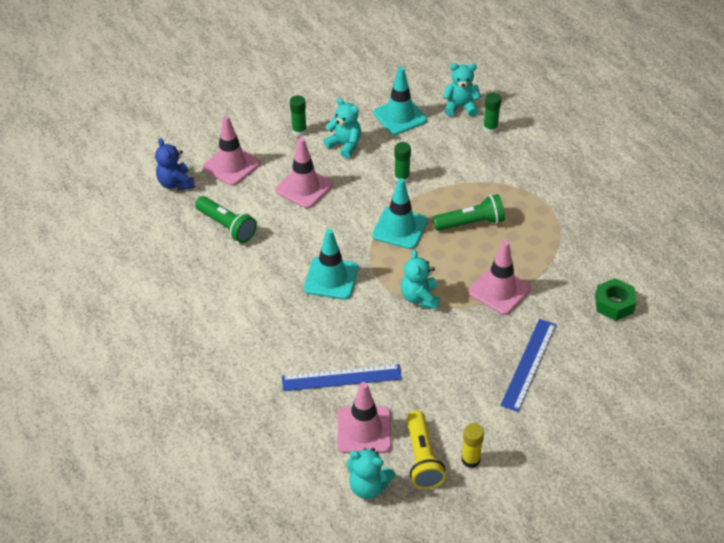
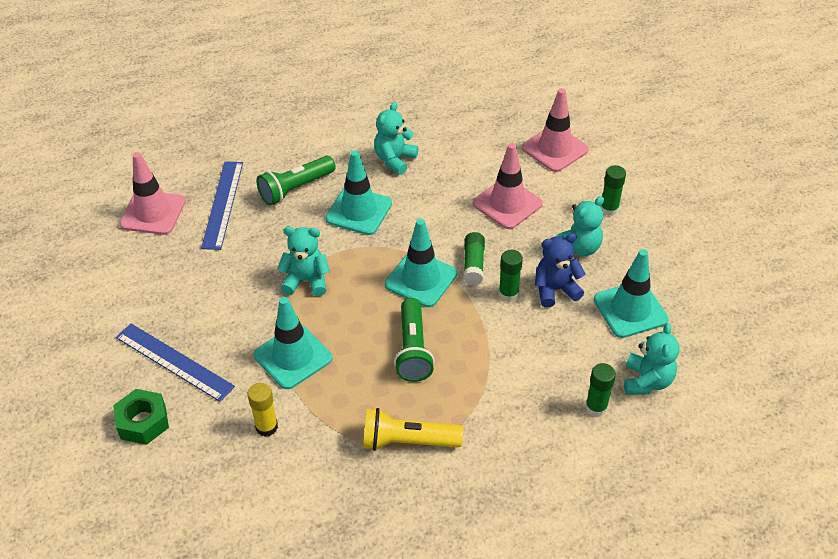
camera: 100 degrees right, 0 degrees up
blue teddy bear [155,138,195,190] -> blue teddy bear moved to [535,233,586,308]
green flashlight [195,196,257,243] -> green flashlight moved to [256,156,336,206]
turquoise teddy bear [347,448,395,499] -> turquoise teddy bear moved to [374,102,418,175]
yellow flashlight [407,410,446,489] -> yellow flashlight moved to [363,408,463,451]
yellow glue stick [462,423,484,468] -> yellow glue stick moved to [247,383,278,437]
pink traffic cone [469,241,531,315] -> turquoise traffic cone [254,297,332,389]
green nut [595,278,636,321] -> green nut moved to [113,389,169,445]
none -> green glue stick [463,232,485,285]

